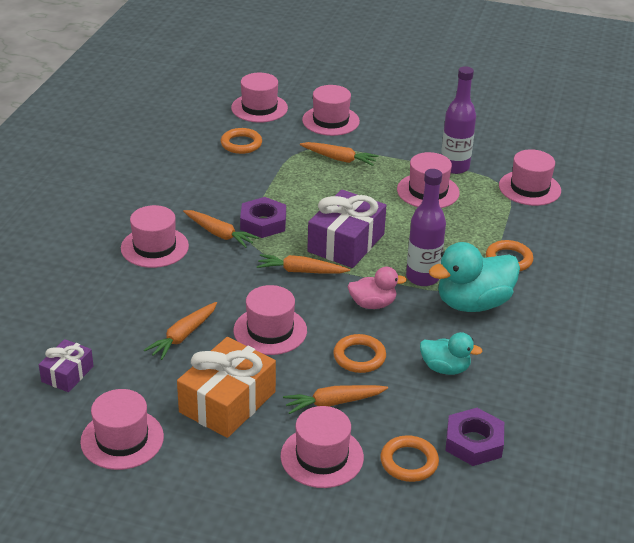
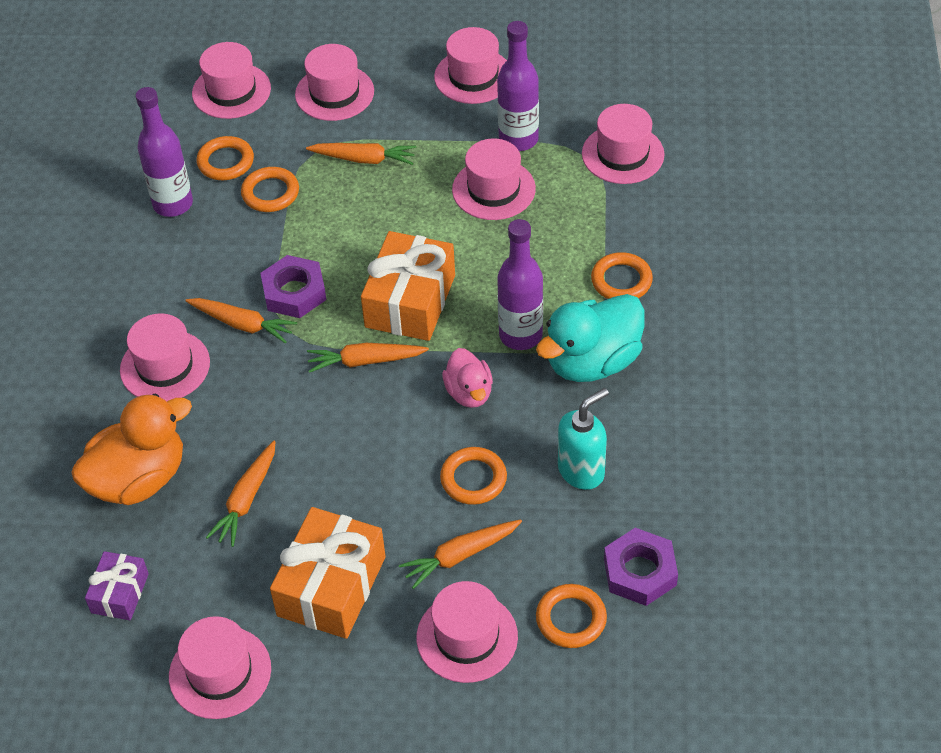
camera: 10 degrees left, 15 degrees up
pink hat [233,285,307,355] -> pink hat moved to [434,27,507,104]
purple gift [307,189,386,268] -> orange gift [361,231,455,341]
pink duck [348,267,407,309] -> pink duck turned 90 degrees clockwise [442,348,493,408]
turquoise duck [420,332,483,375] -> turquoise soap dispenser [558,388,609,490]
none -> orange duck [71,393,192,505]
none -> purple bottle [136,87,193,217]
none -> orange ring [241,167,299,212]

